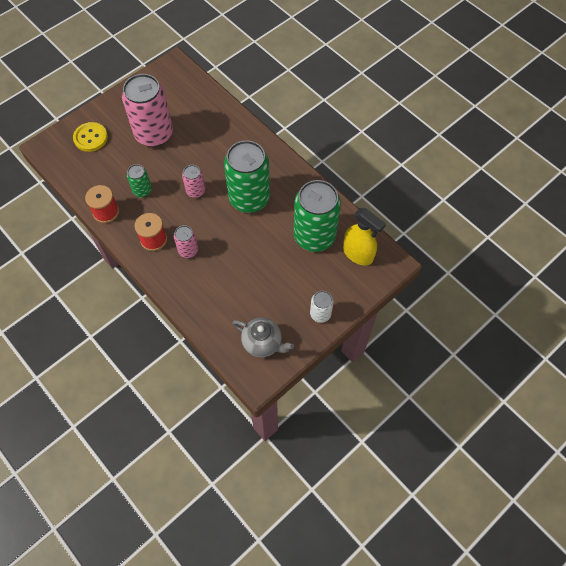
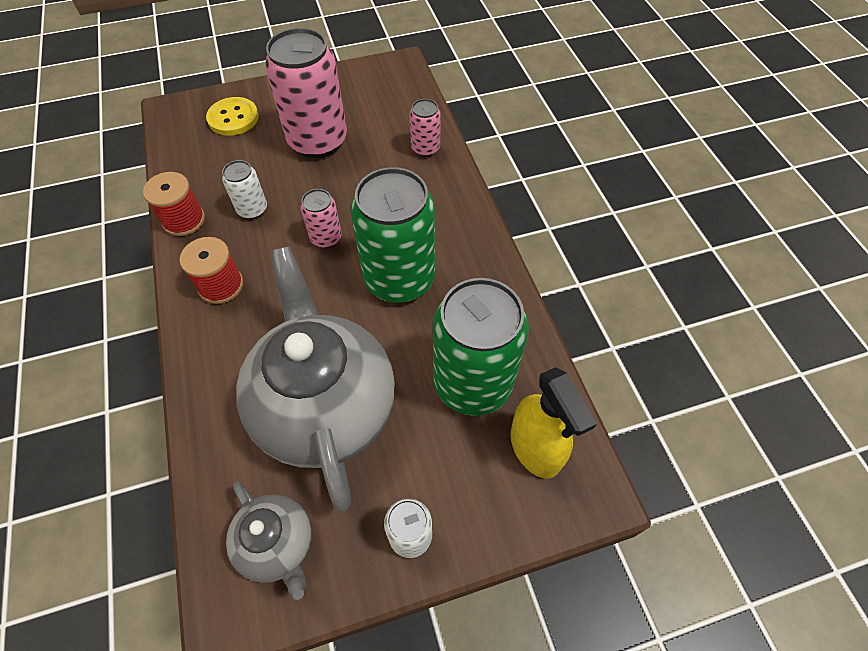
camera: 25 degrees right, 5 degrees down
green can [127,164,152,197] -> white can [222,160,267,219]
pink can [174,225,198,258] -> pink can moved to [410,99,441,157]
none -> grey teapot [236,246,395,512]

